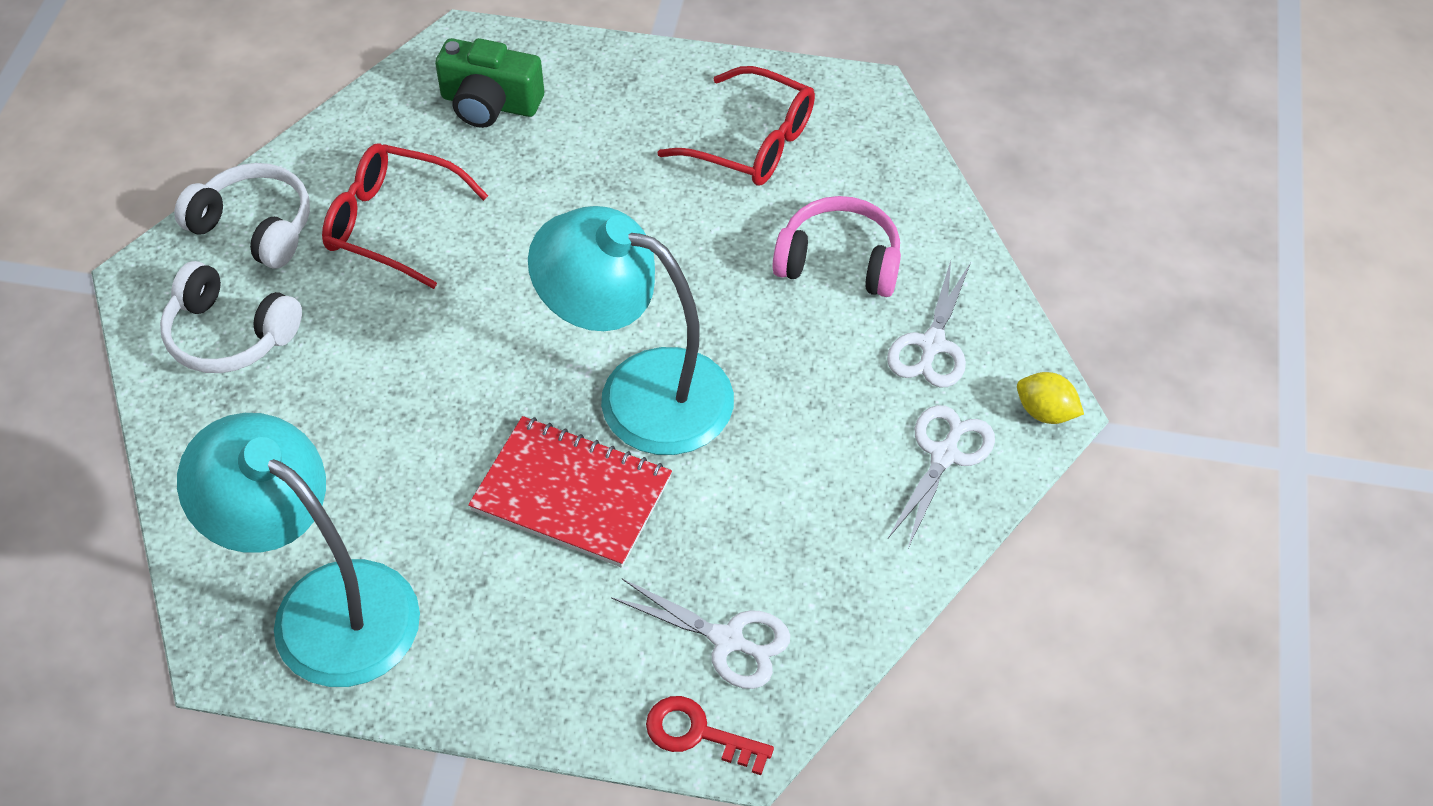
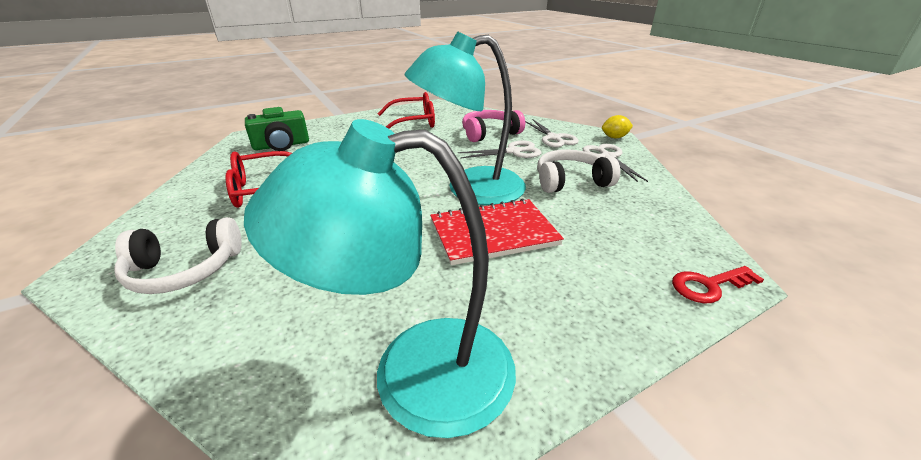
camera: 40 degrees left, 20 degrees down
white headphones [174,163,310,269] -> white headphones moved to [537,149,620,193]
white scissors [611,579,790,689] -> white scissors moved to [458,140,541,159]

